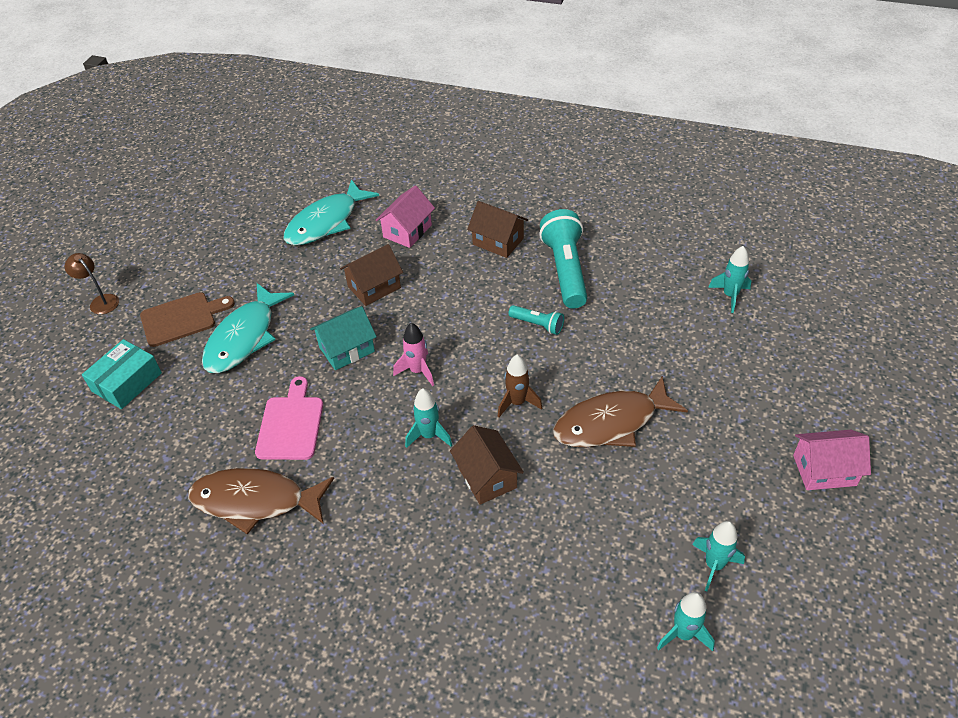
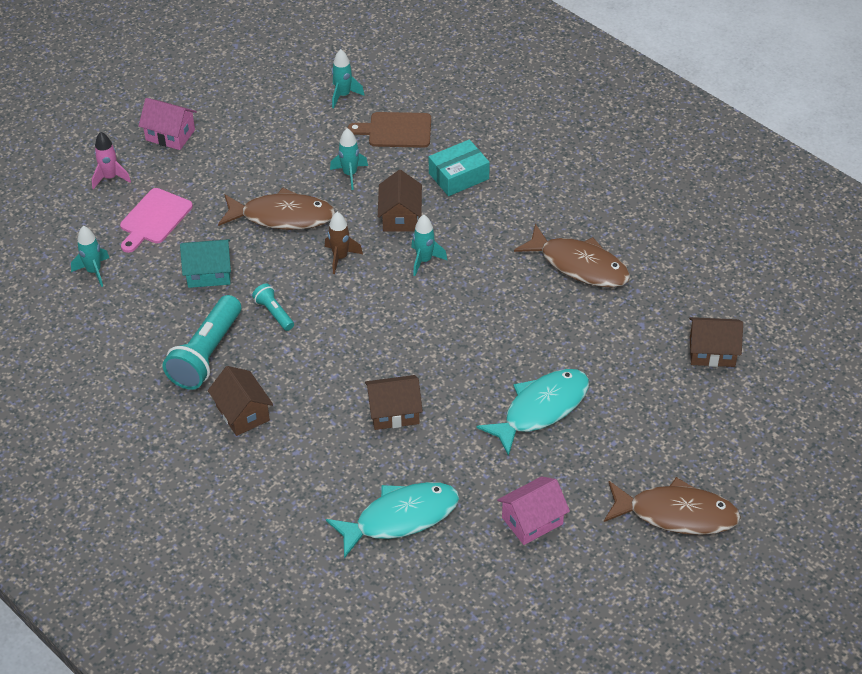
camera: 155 degrees left, 0 degrees up
brown lamp [64,253,119,314] -> brown fish [604,477,741,535]
turquoise box [82,339,162,409] -> turquoise box moved to [429,139,490,196]
brown cutting board [140,292,235,347] -> brown cutting board moved to [348,112,431,148]
pink cutting board [255,376,323,460] -> pink cutting board moved to [120,188,193,253]
turquoise house [310,306,377,370] -> turquoise house moved to [180,239,231,288]
pink house [375,186,435,248] -> pink house moved to [497,476,570,545]
pink rocket [393,323,434,386] -> pink rocket moved to [92,132,131,189]
turquoise rocket [692,521,745,591] -> turquoise rocket moved to [330,128,368,190]
none -> brown house [689,317,743,367]

